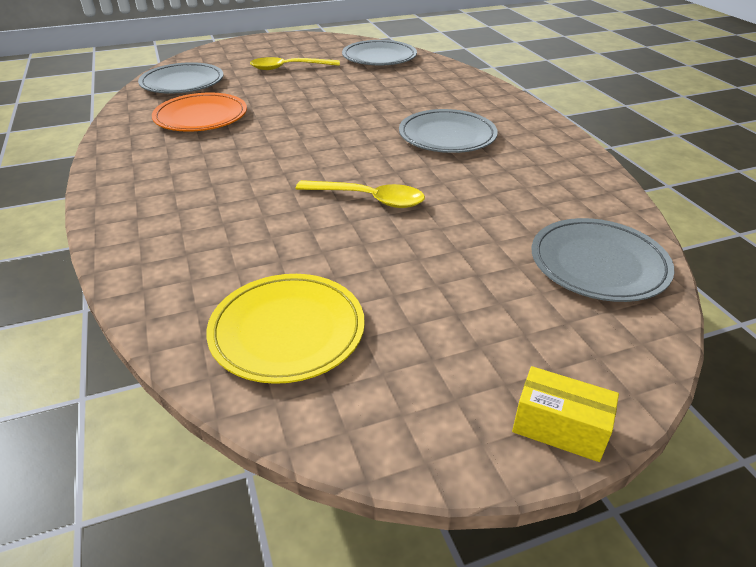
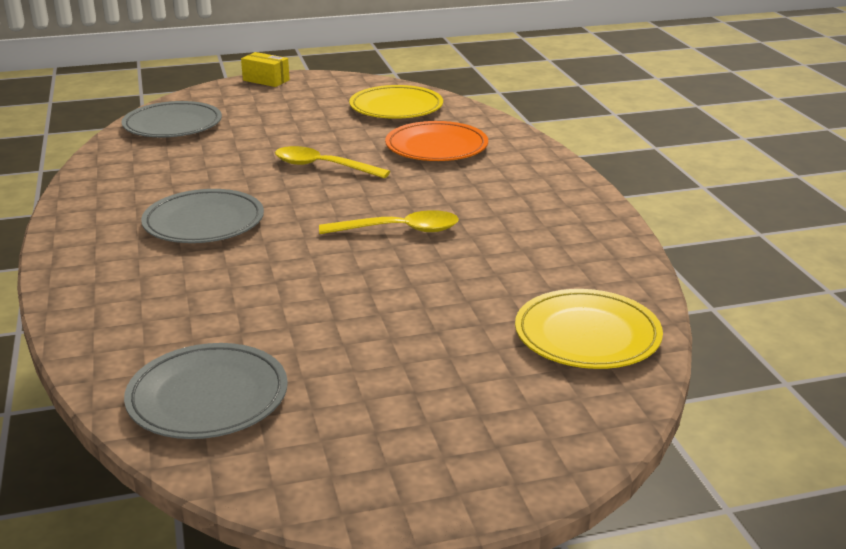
camera: 175 degrees left, 10 degrees down
grey plate [138,62,224,94] -> yellow plate [515,289,663,369]
orange plate [152,93,247,132] -> orange plate moved to [385,121,488,161]
yellow spoon [250,57,340,70] -> yellow spoon moved to [319,210,459,234]

